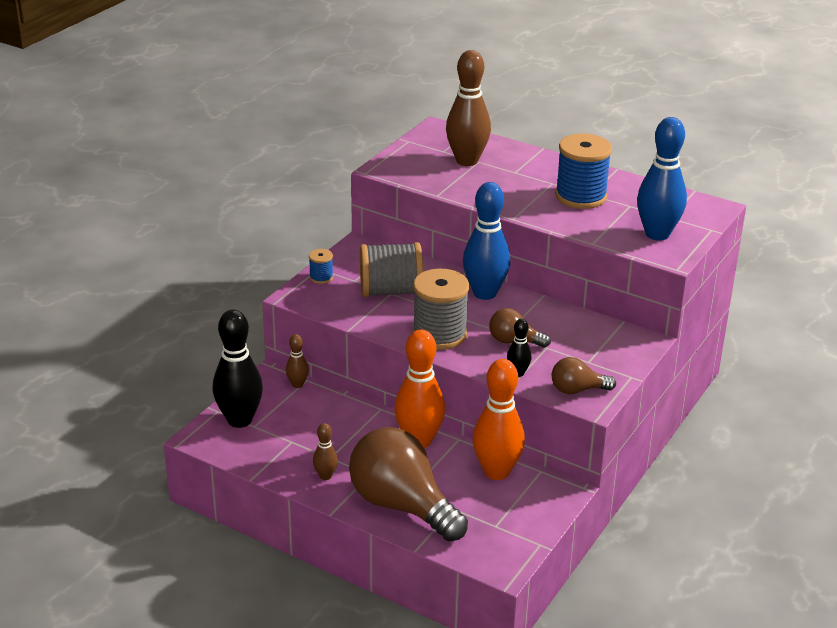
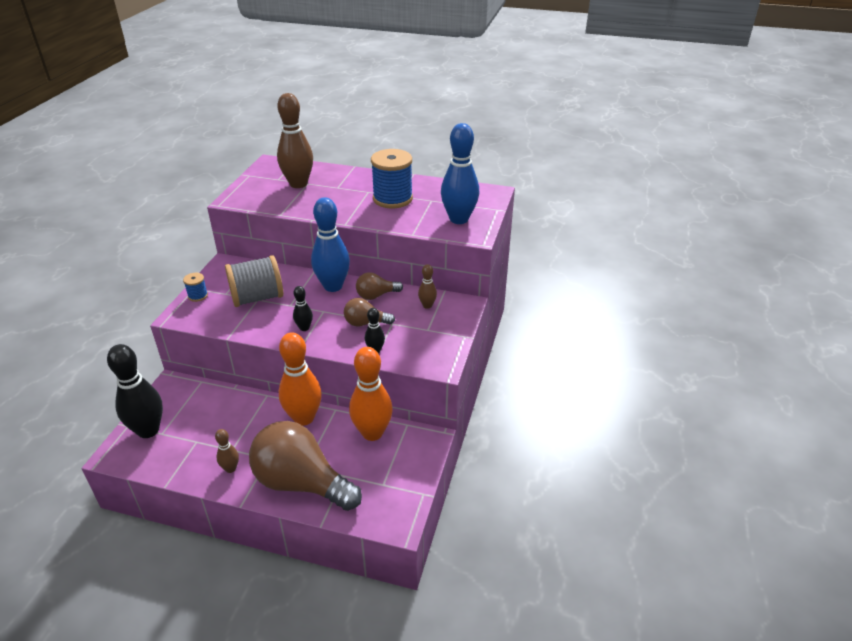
camera: 15 degrees left, 5 degrees up
brown bowling pin [286,334,309,388] -> brown bowling pin moved to [418,264,437,309]
grey spool [412,269,469,350] -> black bowling pin [293,286,313,331]
brown light bulb [552,357,616,394] -> brown light bulb moved to [356,273,403,300]

